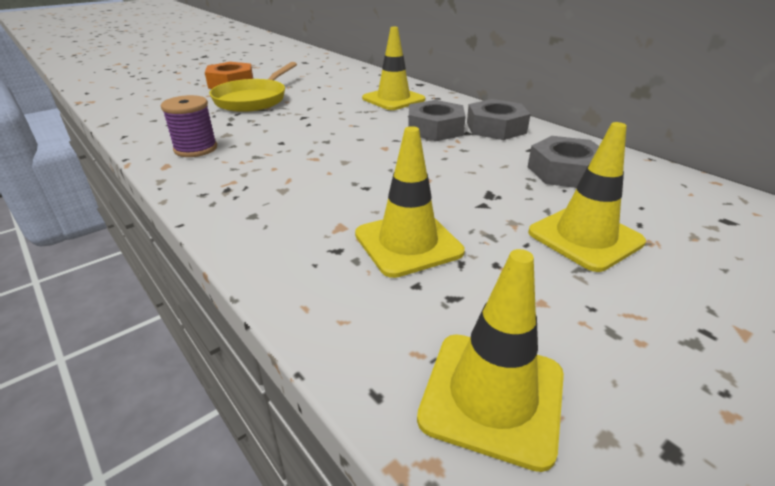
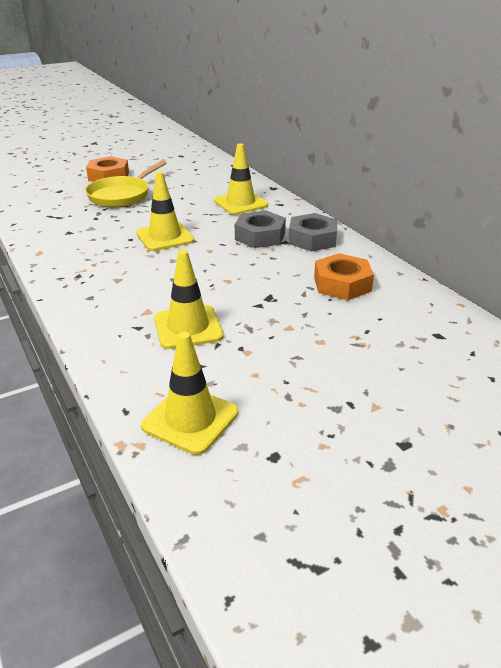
camera: 10 degrees right, 0 degrees up
purple spool [161,95,217,157] -> none
yellow traffic cone [528,122,646,272] -> yellow traffic cone moved to [136,172,194,251]
grey nut [528,136,599,188] -> orange nut [314,253,374,300]

